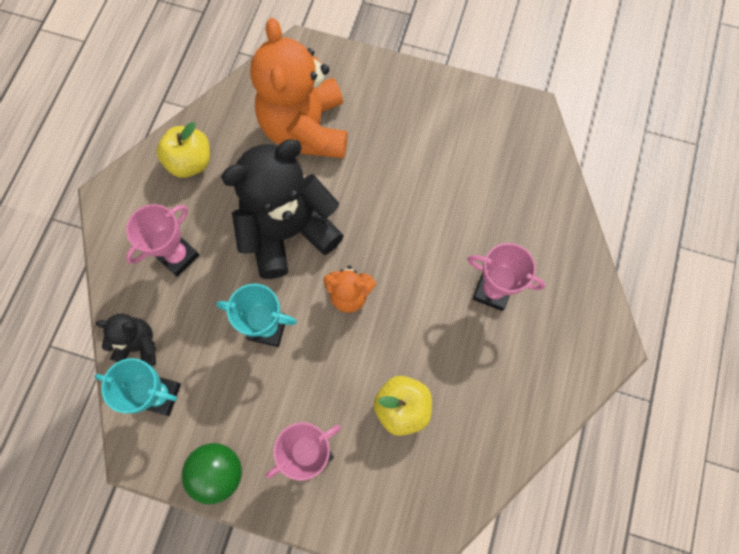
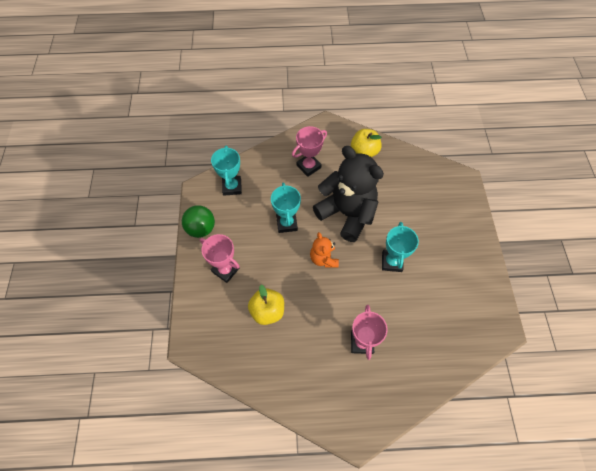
camera: 70 degrees right, 10 degrees down
black teddy bear [96,314,156,366] -> none
pink trophy [126,204,199,277] -> pink trophy turned 60 degrees counterclockwise [292,126,327,177]
orange teddy bear [250,18,347,158] -> none
none -> turquoise trophy [382,222,419,272]

